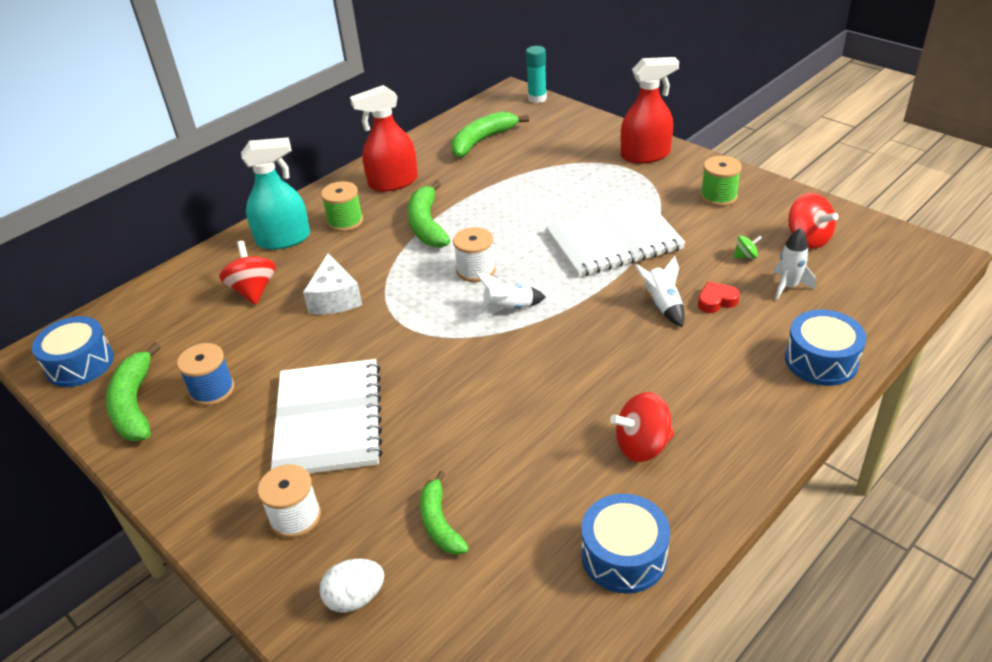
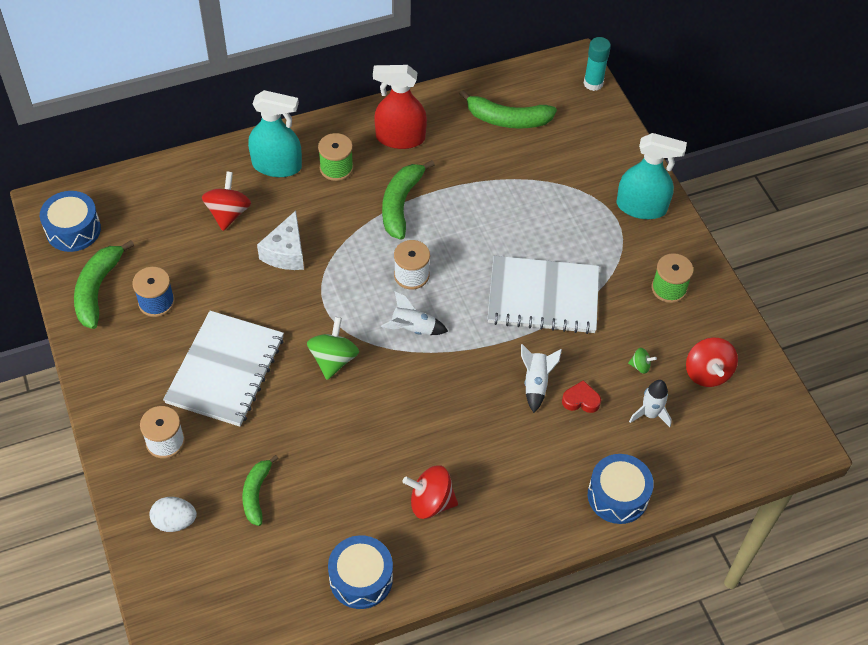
camera: 20 degrees right, 15 degrees up
green banana [451,111,529,157] -> green banana turned 150 degrees counterclockwise [460,90,557,128]
red spray bottle [621,57,679,164] -> turquoise spray bottle [617,133,687,219]
none -> green spinning top [307,317,359,380]

